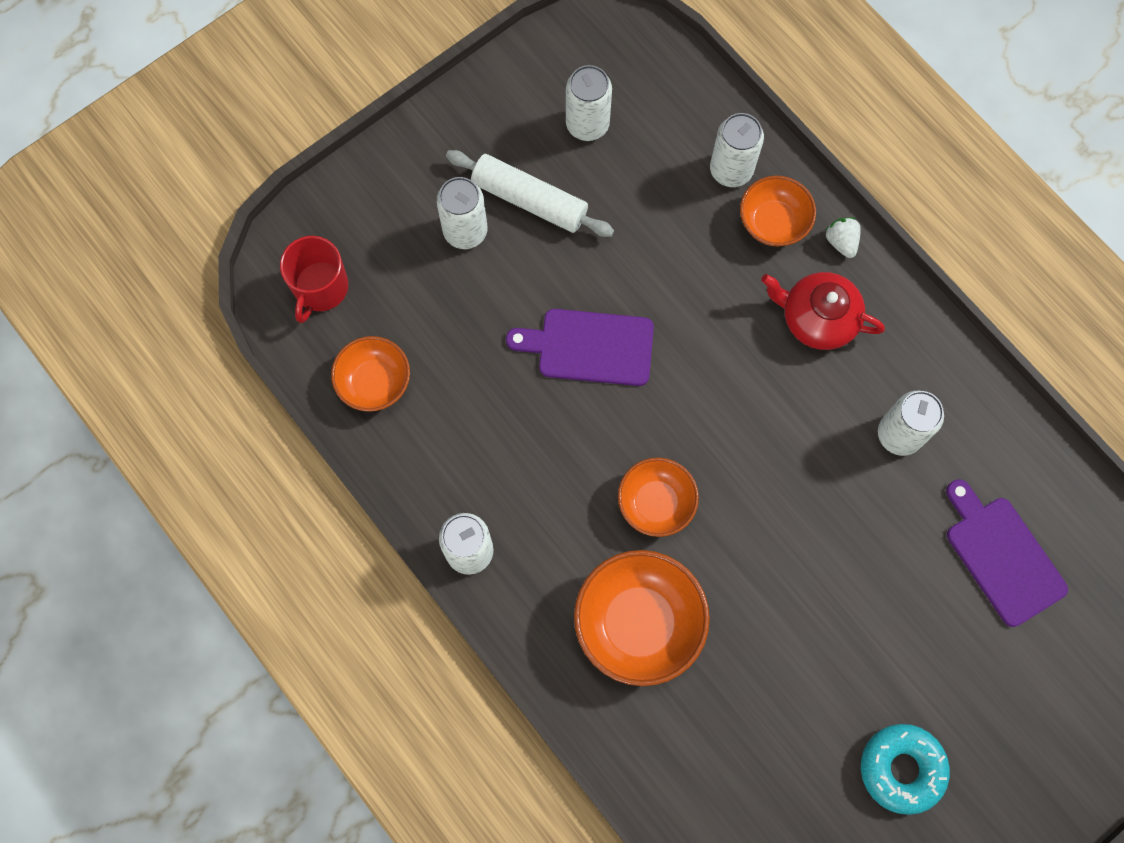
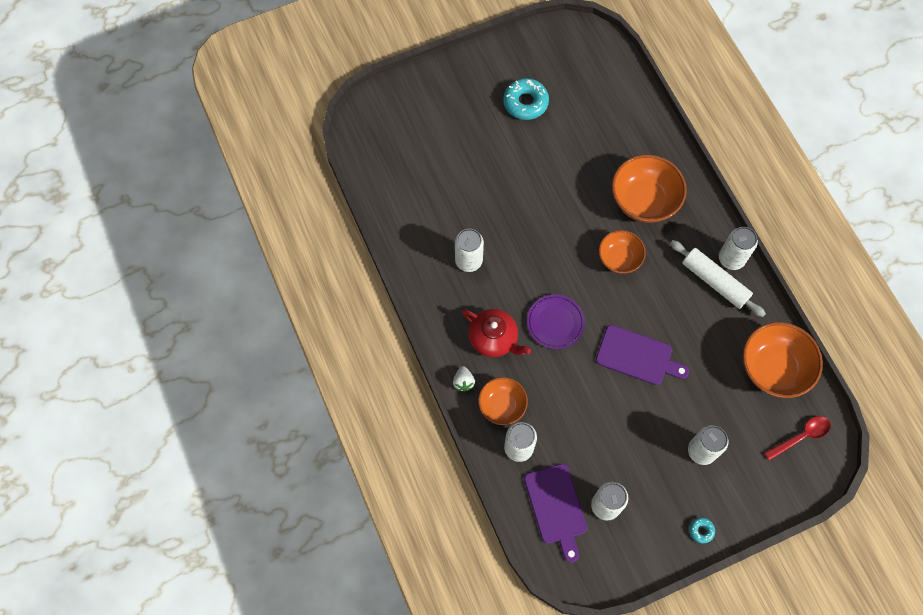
camera: 165 degrees left, 5 degrees down
red mug [280,236,348,323] -> red spoon [764,416,831,461]
orange bowl [331,336,410,412] -> orange bowl [743,322,823,398], size x1.61
white rolling pin [446,150,614,237] -> white rolling pin moved to [670,240,766,317]
purple cutting board [946,479,1068,627] -> purple cutting board moved to [524,464,587,563]
none -> purple plate [527,294,585,349]
none -> turquoise donut [689,517,715,543]

